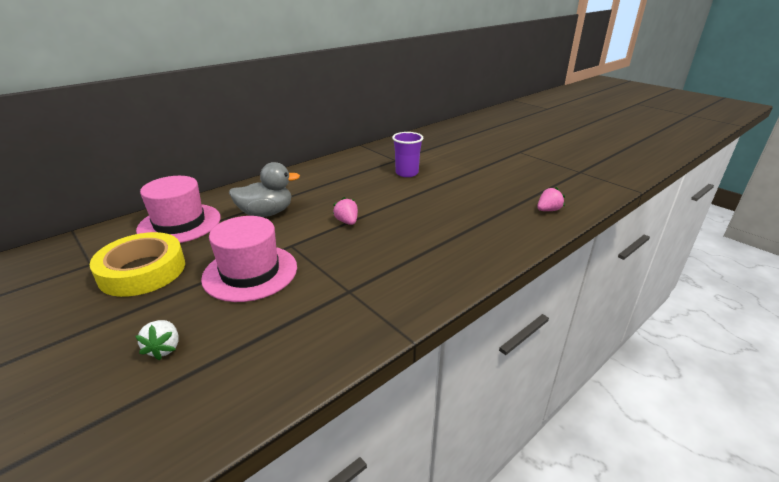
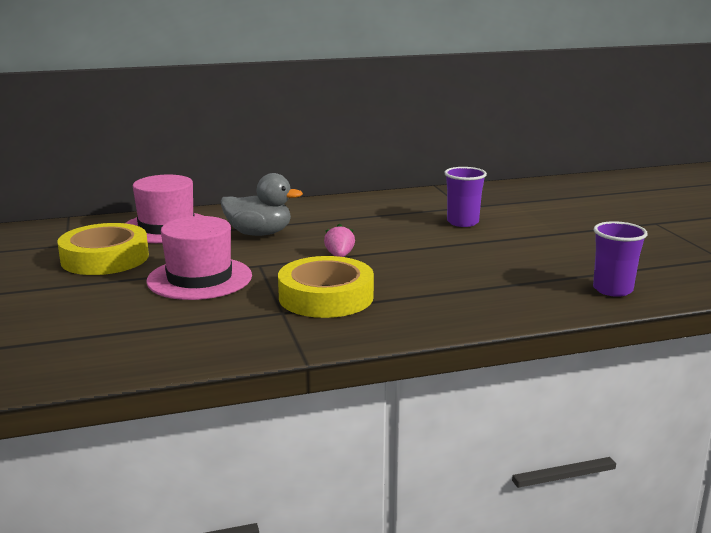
camera: 25 degrees right, 10 degrees down
white strawberry [135,320,179,360] -> none
pink strawberry [537,187,565,211] -> purple cup [593,221,648,297]
none -> yellow tape [278,256,374,318]

